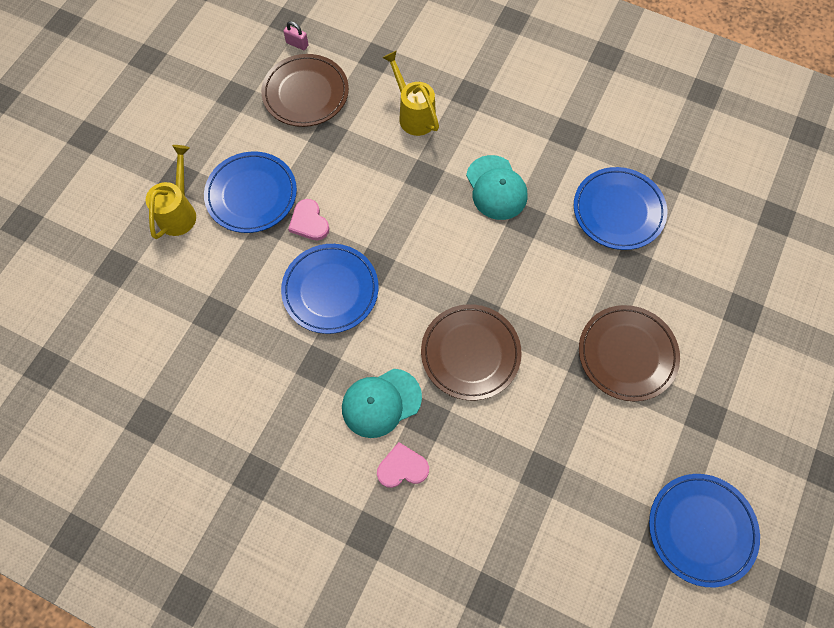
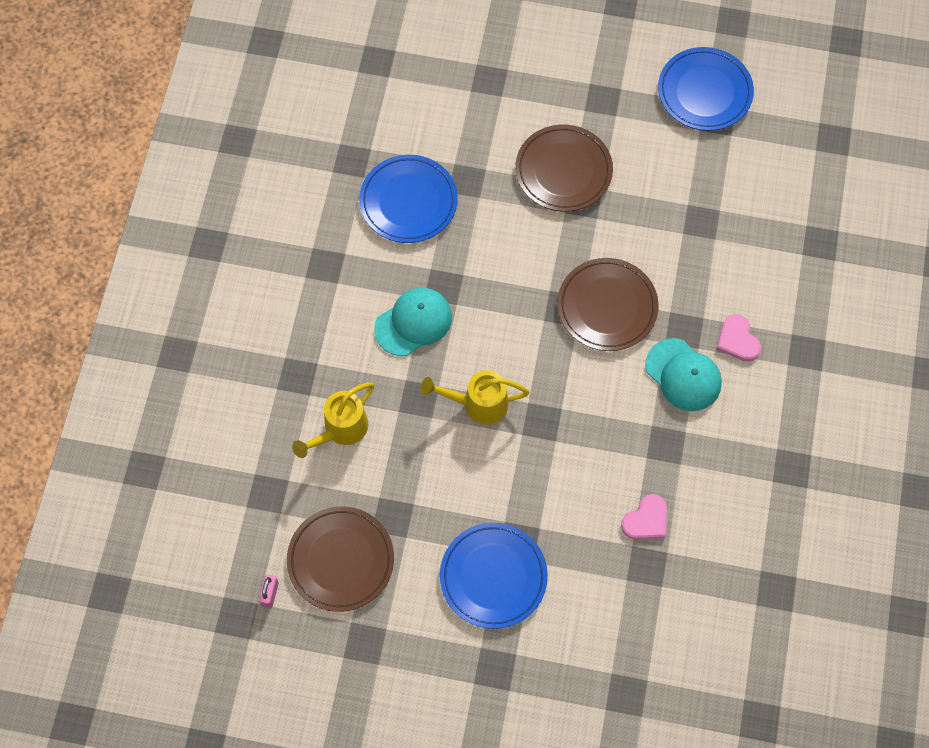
camera: 105 degrees left, 0 degrees up
yellow watering can [146,145,196,239] -> yellow watering can moved to [421,370,530,425]
blue plate [281,244,378,334] -> none
pink heart [288,199,330,240] -> pink heart moved to [621,494,667,539]

